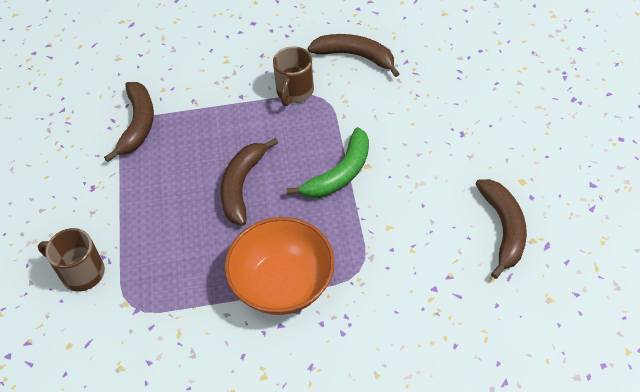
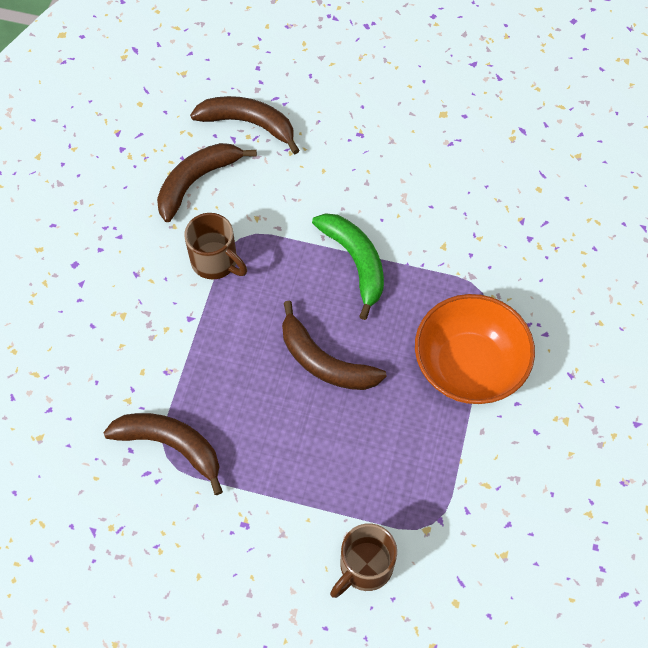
camera: 70 degrees left, 10 degrees up
brown banana [475,179,527,279] -> brown banana moved to [190,96,300,154]

